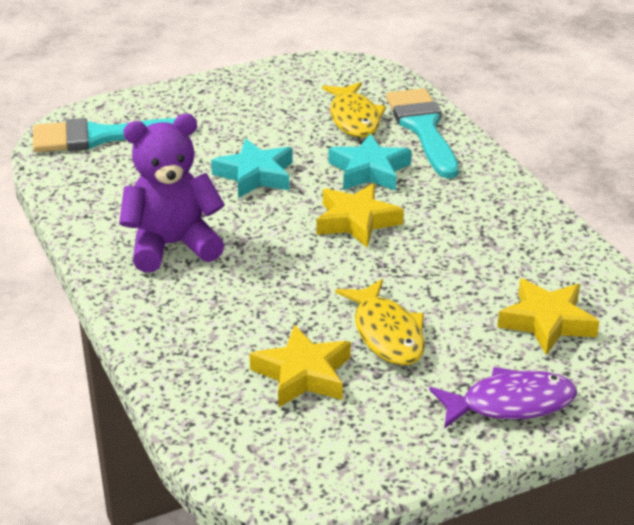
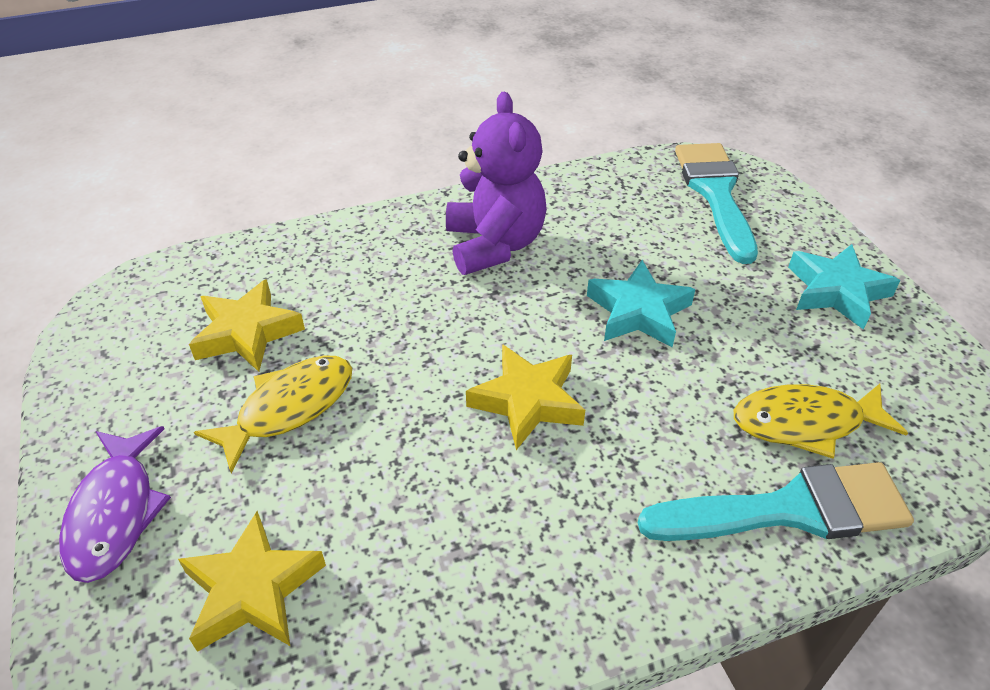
camera: 95 degrees right, 10 degrees up
turquoise star [328,134,412,191] -> turquoise star moved to [788,244,901,330]
yellow fish [335,279,425,365] -> yellow fish turned 150 degrees clockwise [194,355,352,473]

